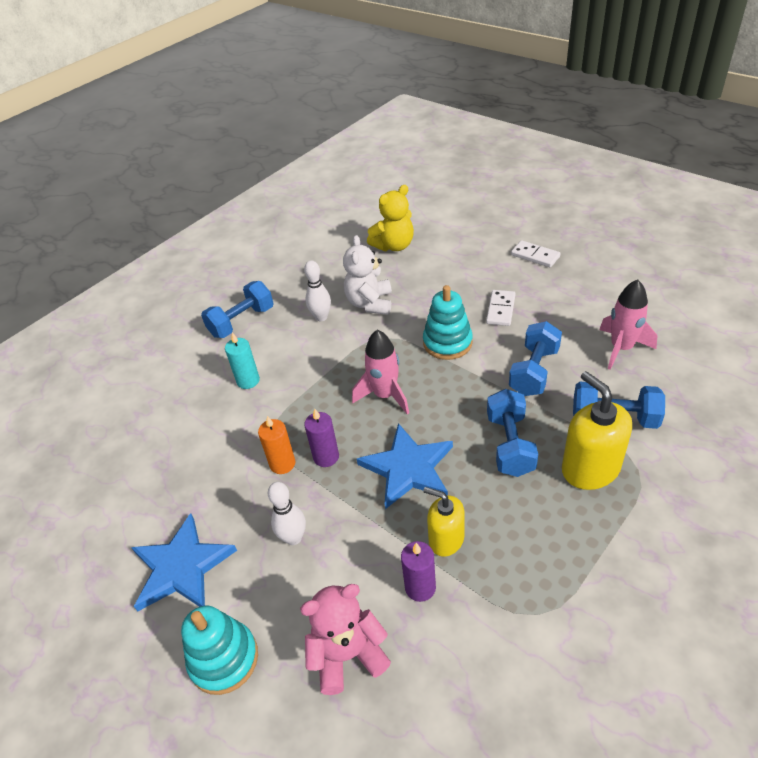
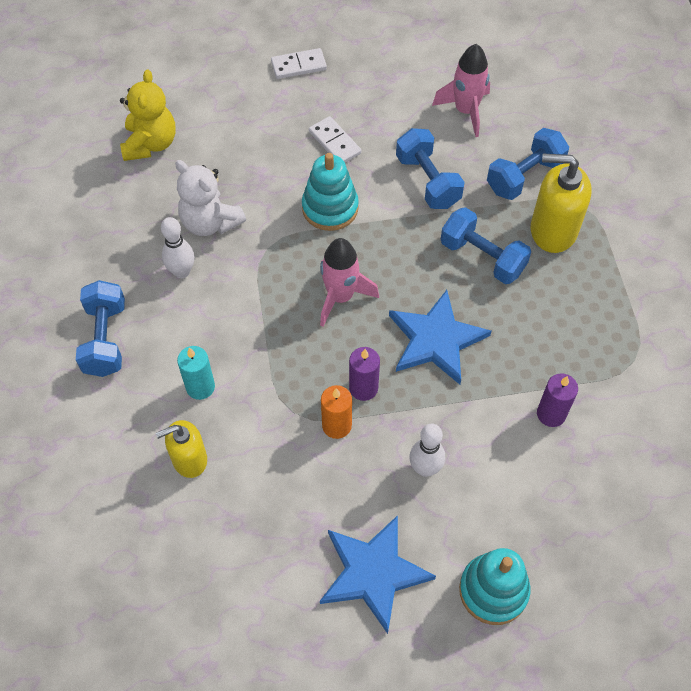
camera: 55 degrees left, 15 degrees up
pink teddy bear [300,584,391,695] -> none
yellow soap dispenser [423,487,465,557] -> yellow soap dispenser moved to [156,420,207,478]

